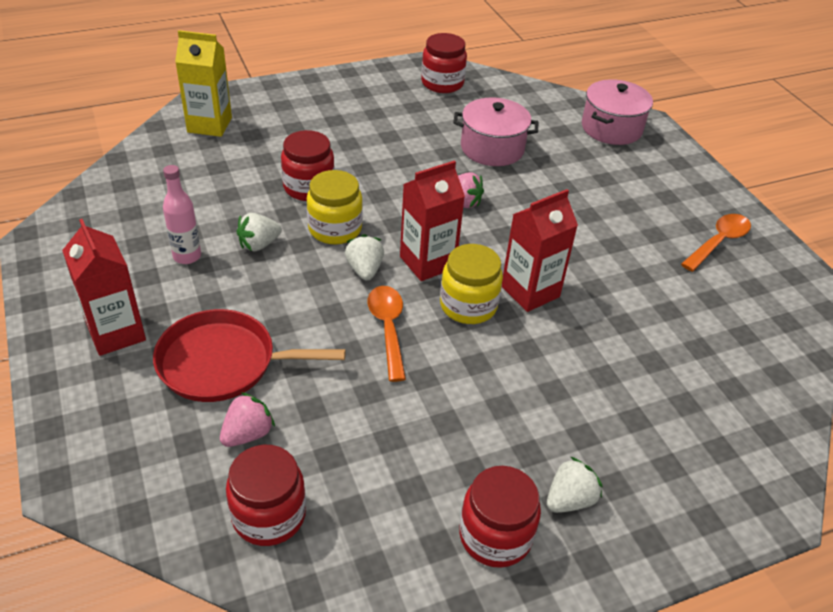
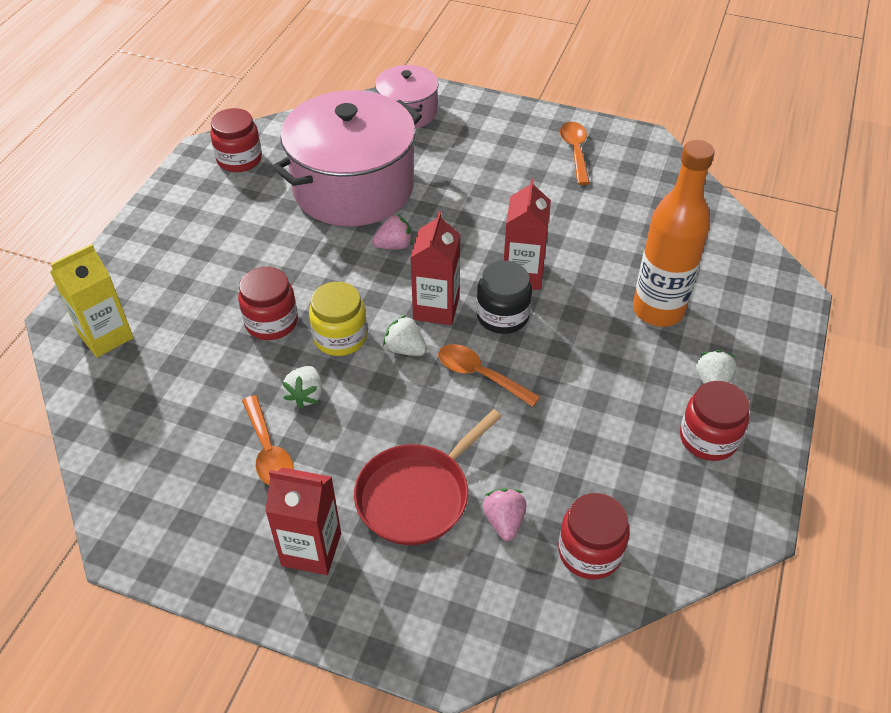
camera: 45 degrees left, 5 degrees up
pink bottle [163,165,201,264] -> orange spoon [242,395,294,485]
yellow jar [440,244,503,324] -> black jar [476,261,532,334]
pink pot [453,97,538,166] -> pink pot [272,90,422,227], size x1.90
none -> orange bottle [633,140,715,327]

